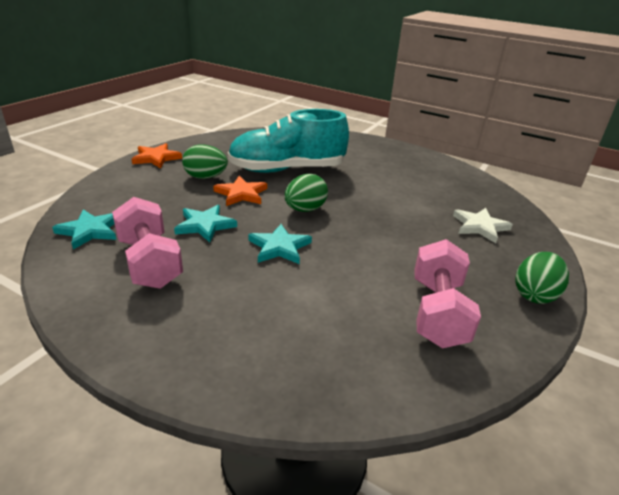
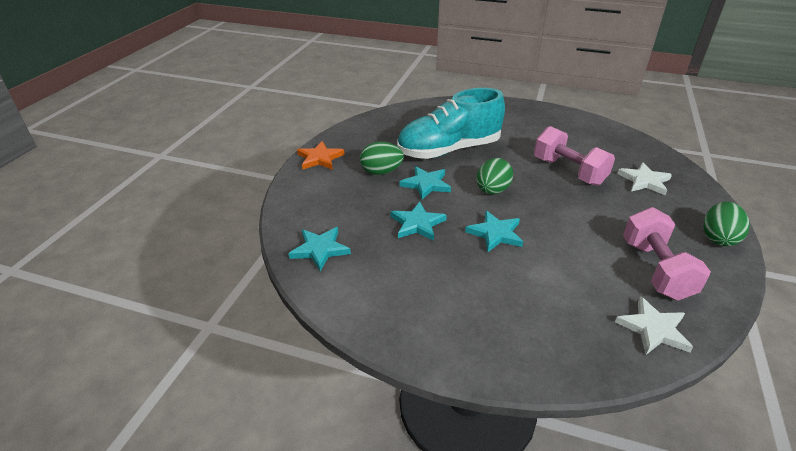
camera: 10 degrees left, 5 degrees up
pink dumbbell [112,197,183,289] -> pink dumbbell moved to [534,126,615,186]
orange star [213,176,267,206] -> turquoise star [400,166,451,200]
none -> white star [615,296,693,355]

